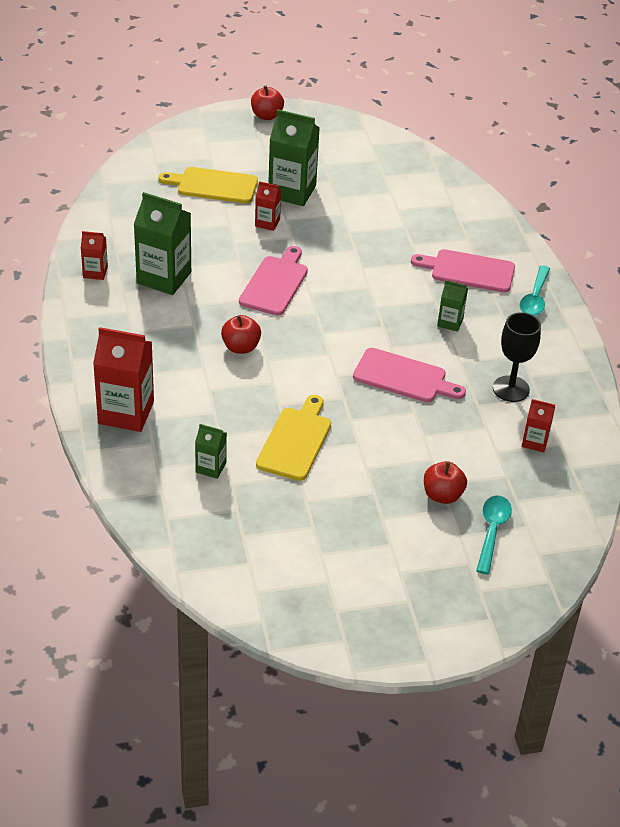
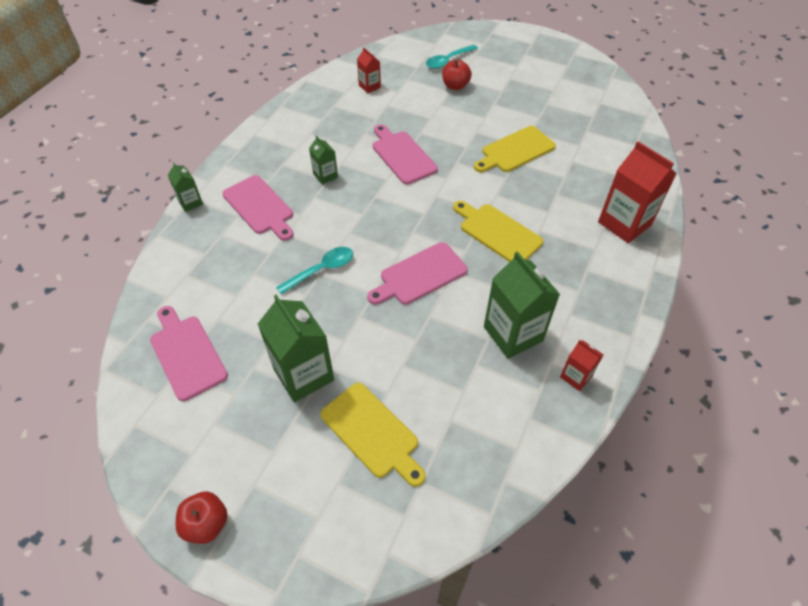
camera: 140 degrees left, 10 degrees up
green carton [195,424,227,479] -> green carton moved to [168,162,203,212]
red apple [221,315,261,354] -> yellow cutting board [453,201,544,262]
red carton [255,181,281,231] -> none
black goblet [493,312,541,402] -> none
turquoise spoon [520,265,550,316] -> turquoise spoon moved to [276,247,353,295]
none -> pink cutting board [150,306,228,401]

